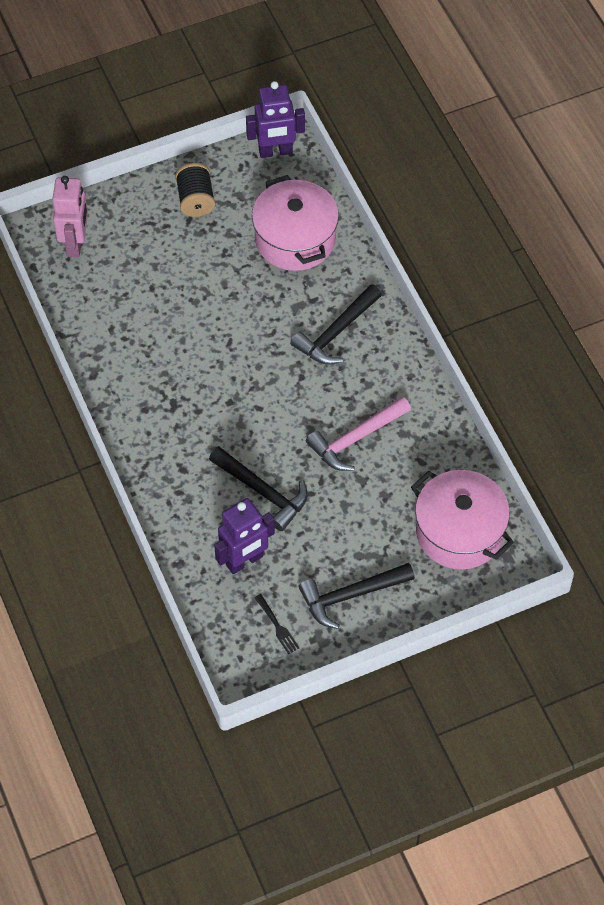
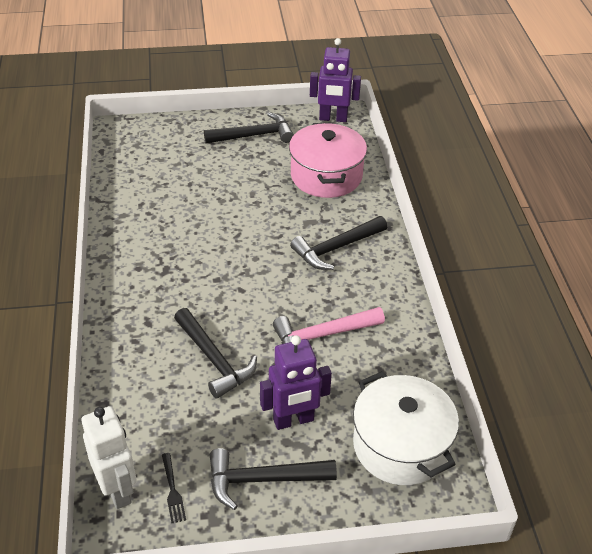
camera: 15 degrees right, 15 degrees down
pink robot [52,176,88,257] -> none
black spool [175,163,215,217] -> black hammer [204,112,294,143]
purple robot [214,498,275,574] -> purple robot moved to [260,335,332,430]
pink pot [411,470,514,570] -> white pot [353,371,459,485]
none -> white robot [81,406,137,509]

